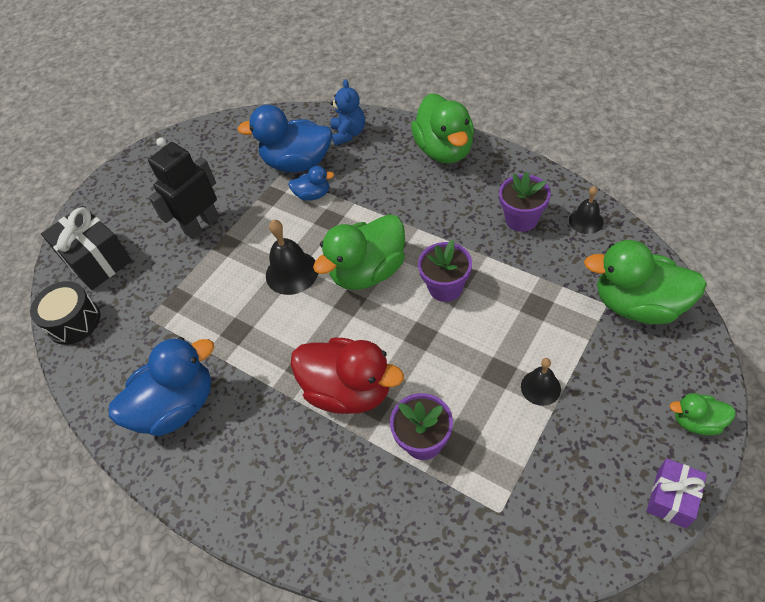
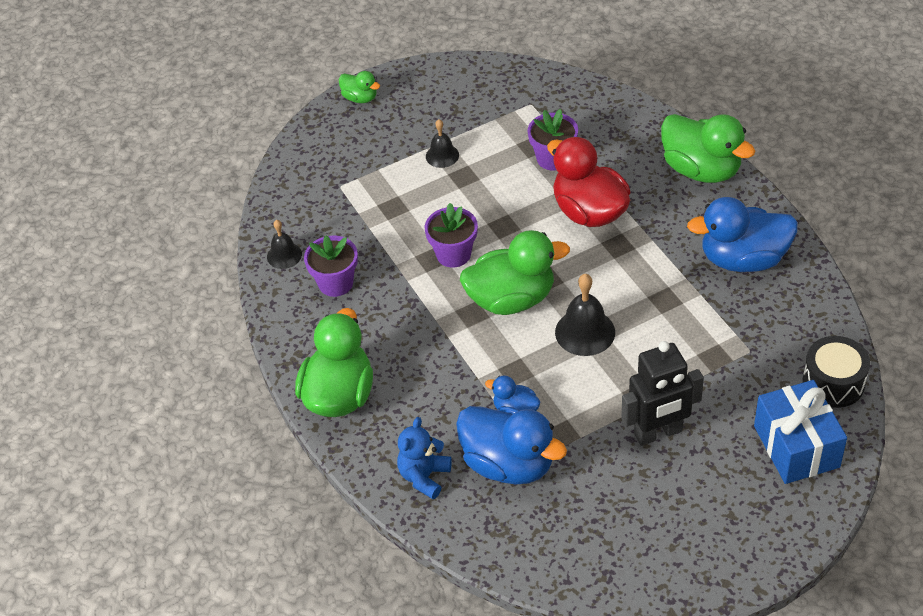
camera: 155 degrees left, 5 degrees down
black gift [41,205,132,290] -> blue gift [754,380,847,484]
green duck [584,240,707,324] -> green duck moved to [661,114,756,183]
purple gift [647,458,707,528] -> none

